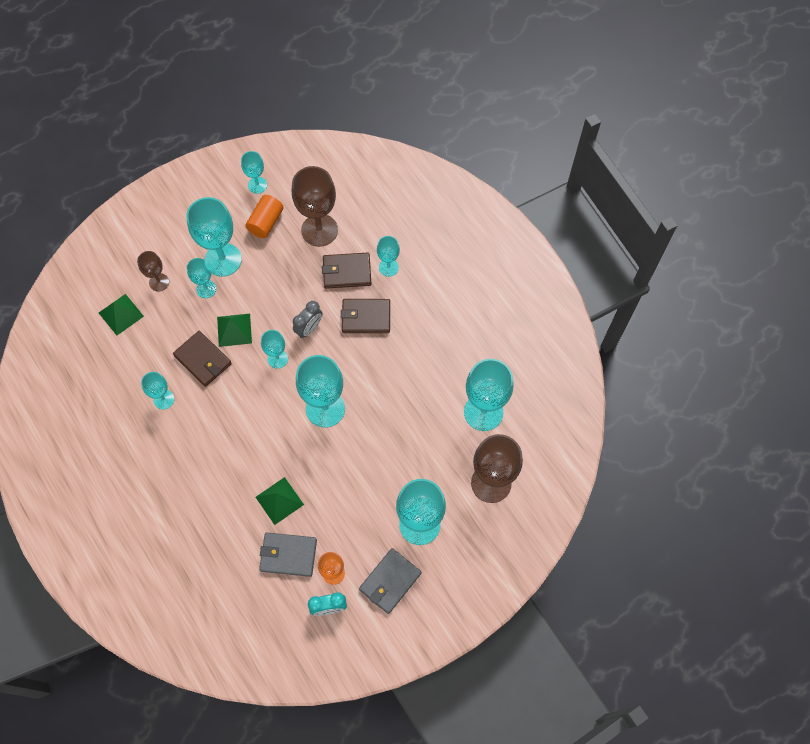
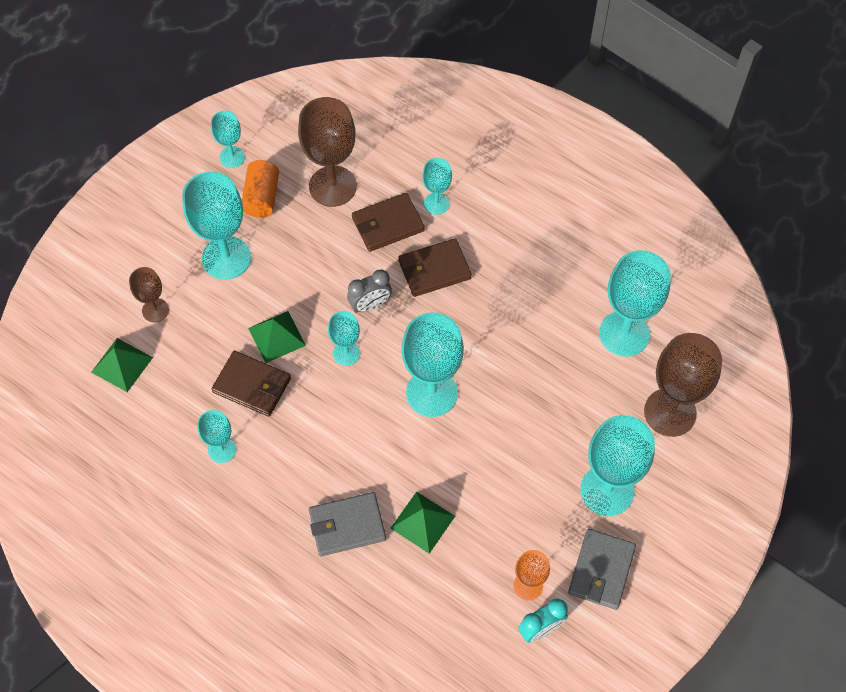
camera: 20 degrees left, 5 degrees down
turquoise goblet [187,258,216,298] -> none
grey wallet [259,532,317,577] -> grey wallet moved to [309,492,386,556]
grey clock [293,301,322,338] -> grey clock turned 45 degrees clockwise [347,269,392,313]

